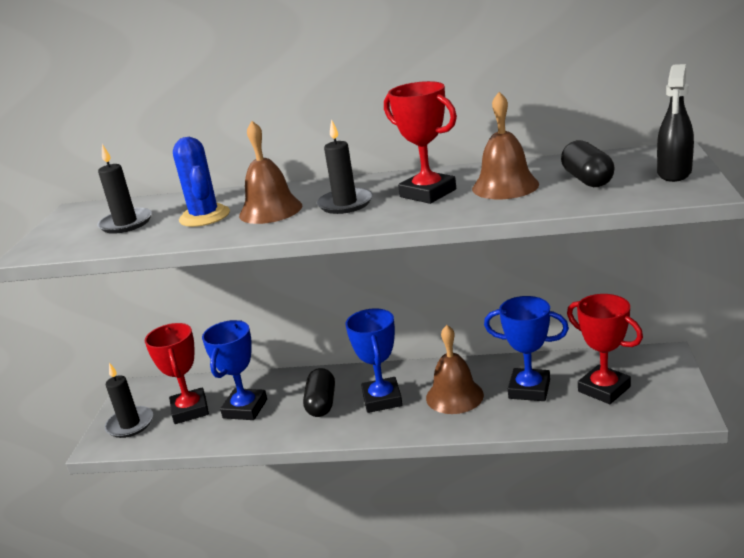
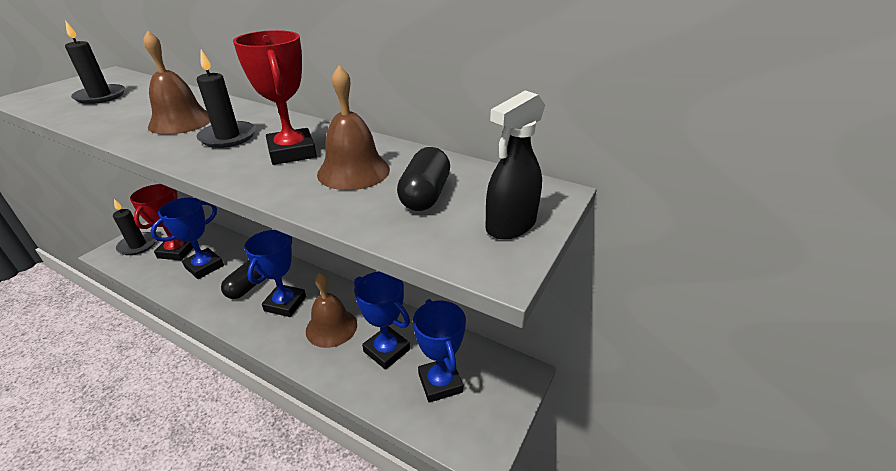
camera: 20 degrees right, 10 degrees up
blue cactus [173,137,230,227] -> none
red trophy [567,294,643,404] -> blue trophy [413,299,466,403]

